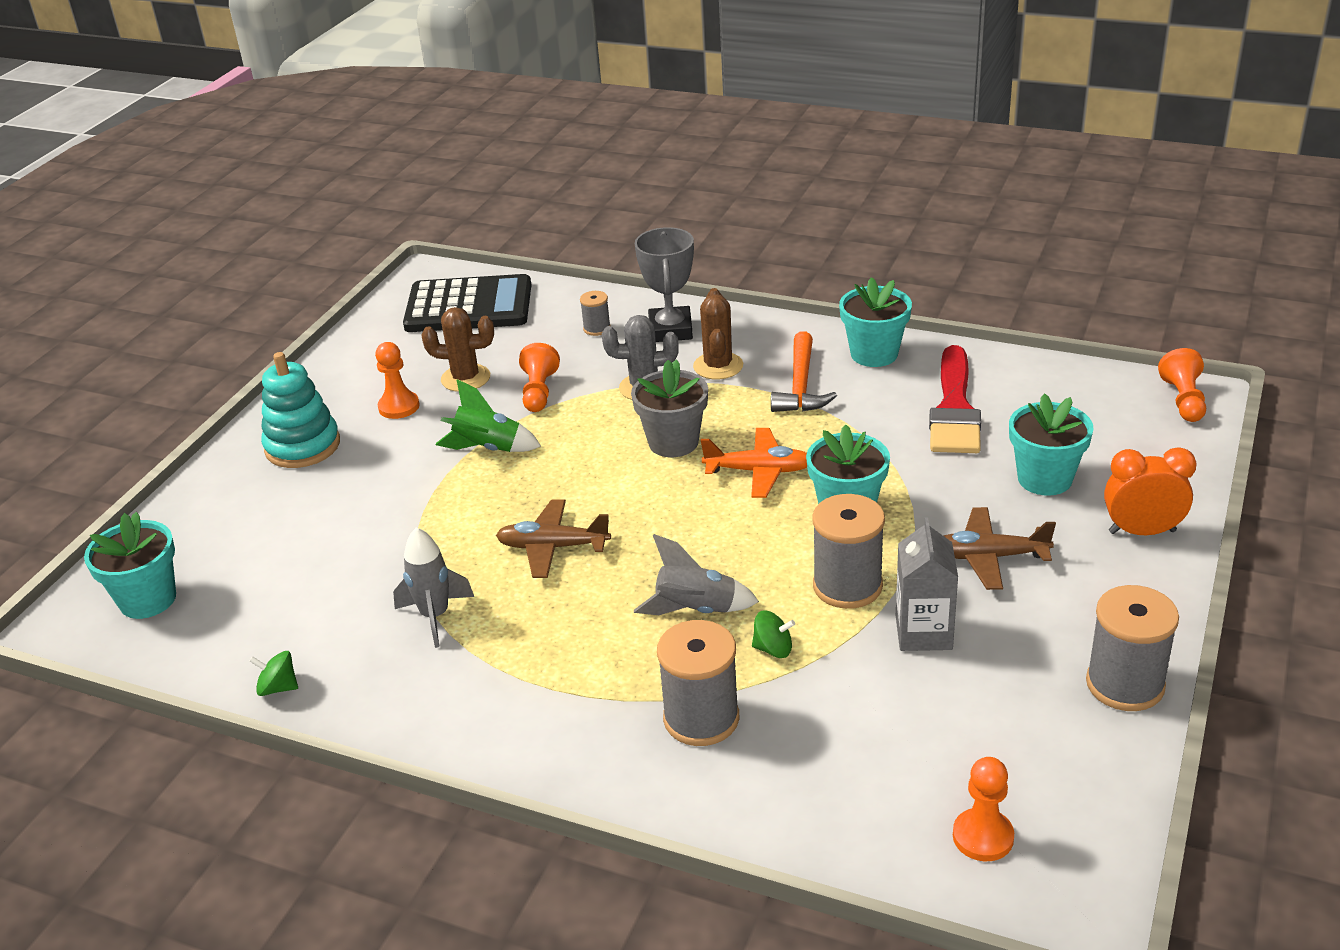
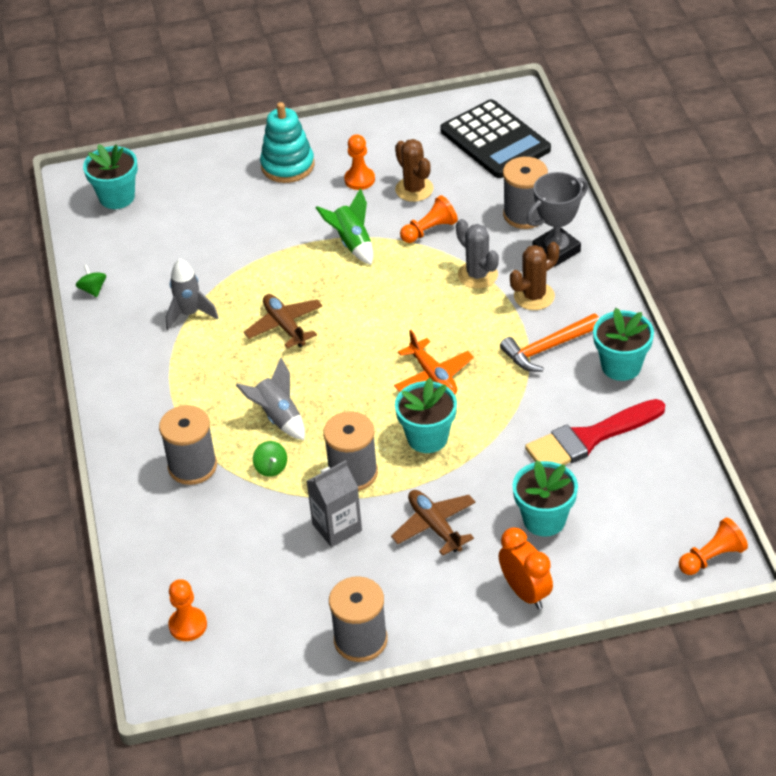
camera: 55 degrees right, 10 degrees up
grey spool [580,291,611,336] -> grey spool [503,157,548,229], size x1.95
grey flower pot [631,359,708,457] -> none

